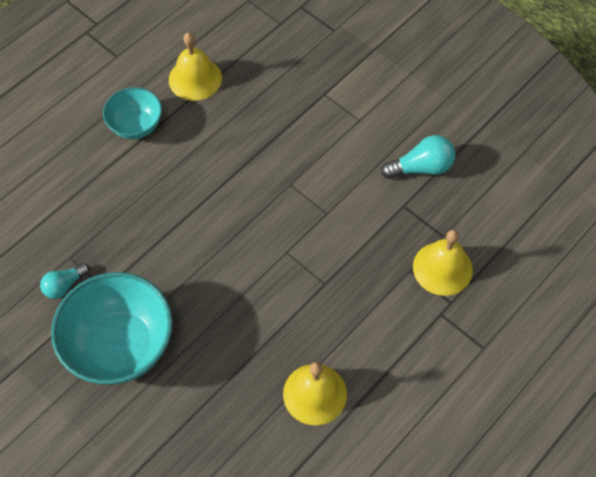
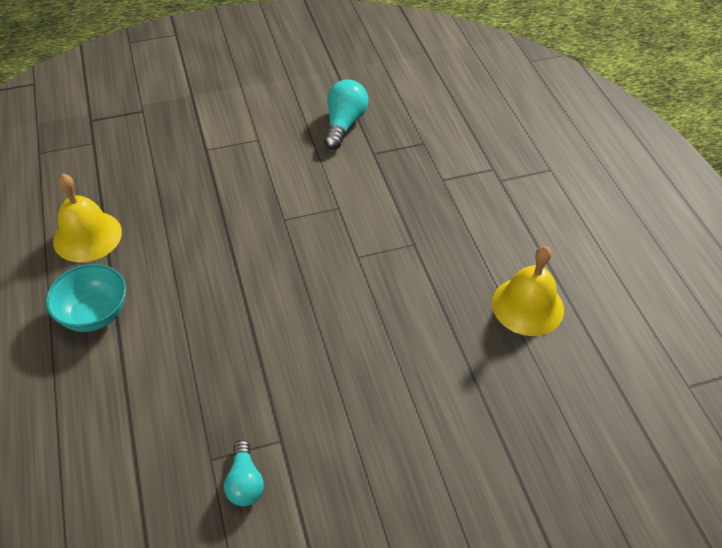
camera: 60 degrees left, 10 degrees down
turquoise bowl [51,272,173,384] -> none
yellow bell [413,230,473,296] -> none

